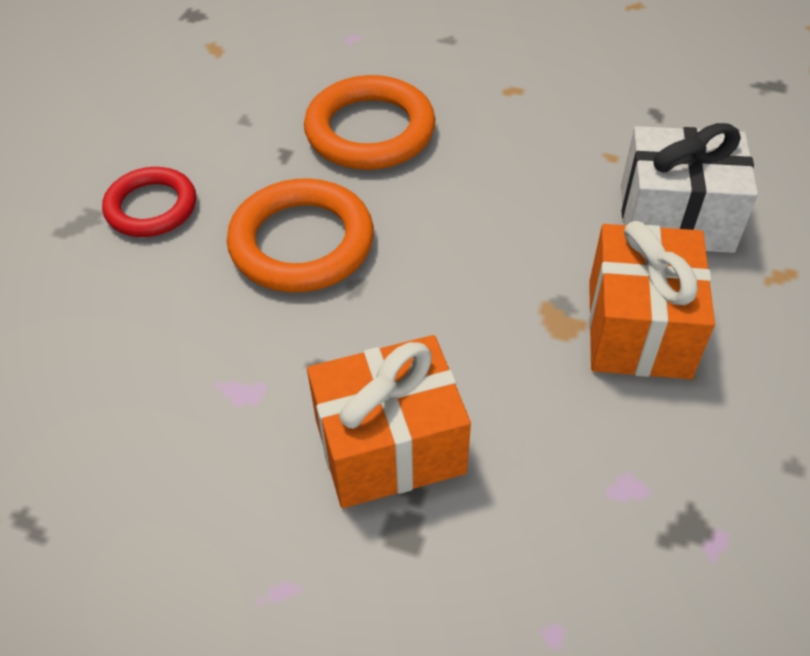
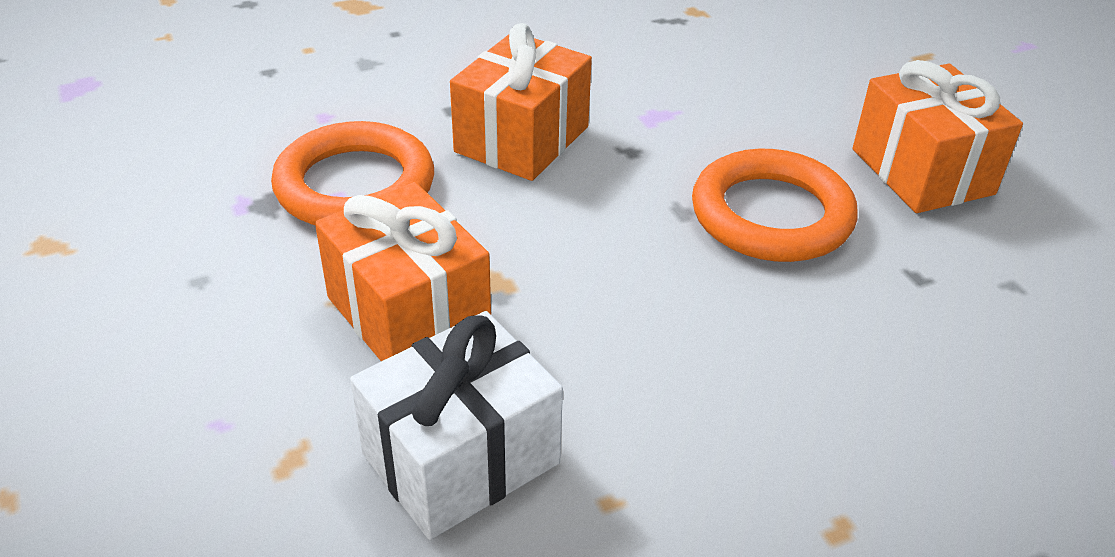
camera: 135 degrees right, 10 degrees down
red ring [102,167,196,237] -> orange gift [853,60,1023,213]
orange ring [304,75,436,170] -> orange ring moved to [271,121,434,225]

